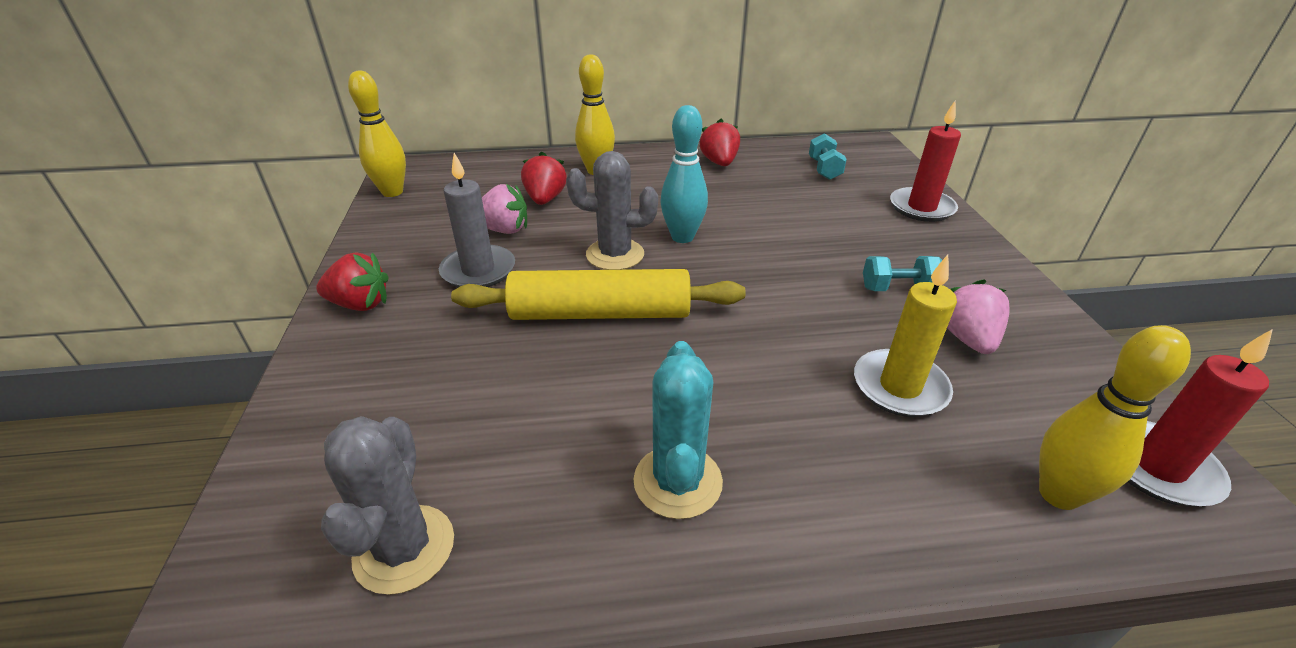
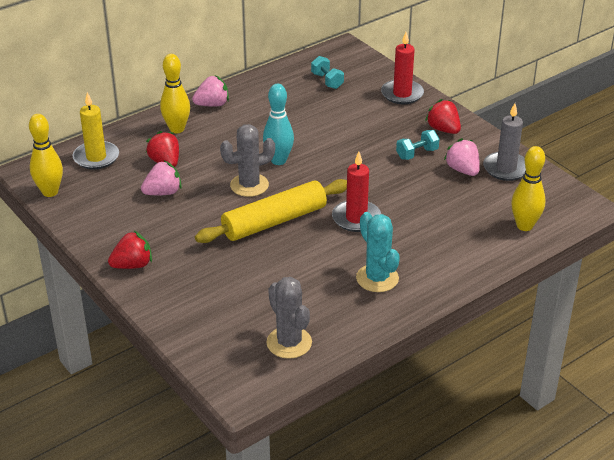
camera: 30 degrees left, 0 degrees up
grey candle [439,153,515,287] -> grey candle moved to [483,103,526,181]
red strawberry [699,119,740,166] -> red strawberry moved to [425,99,461,134]
yellow candle [854,255,957,417] -> yellow candle moved to [72,92,119,170]
red candle [1128,329,1273,506] -> red candle moved to [332,151,381,232]
none -> pink strawberry [192,76,229,107]

